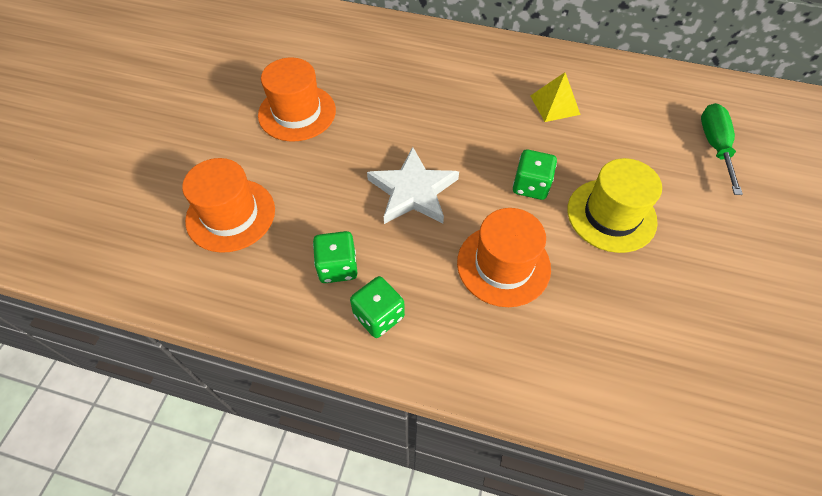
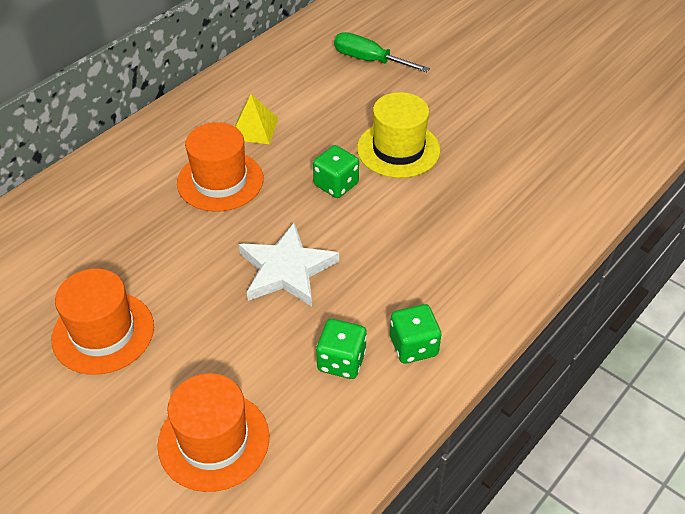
camera: 65 degrees left, 10 degrees down
orange hat [457,208,551,307] -> orange hat moved to [177,122,264,212]

